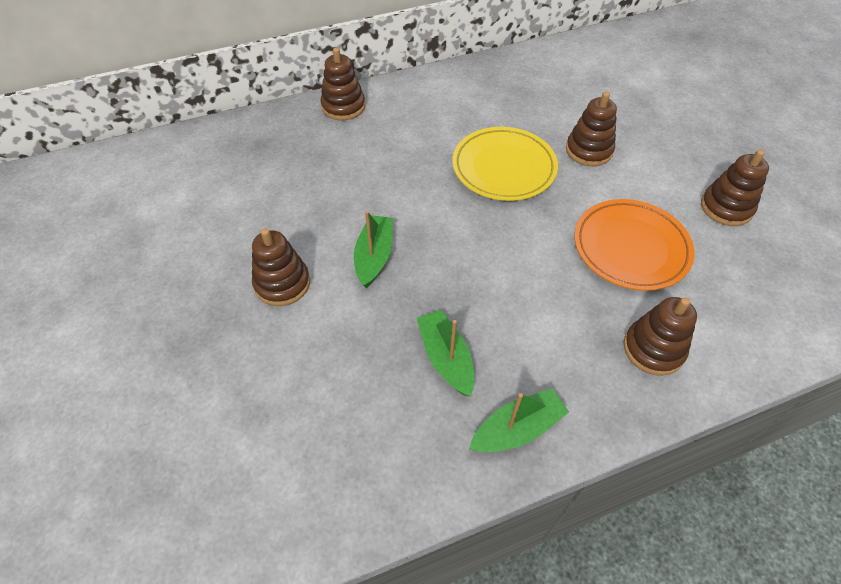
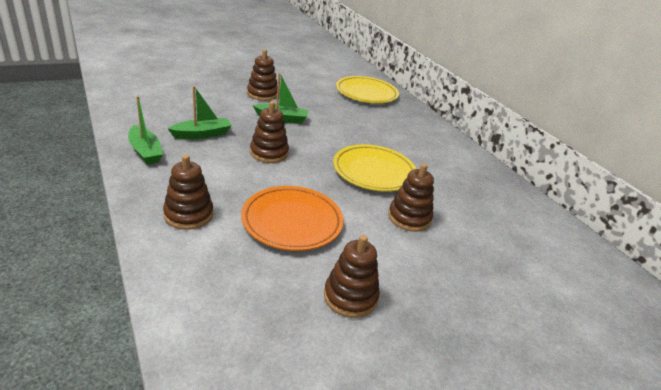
camera: 80 degrees right, 20 degrees down
brown stacking toy [321,48,365,121] -> brown stacking toy moved to [250,101,289,163]
none -> yellow plate [336,76,399,103]

